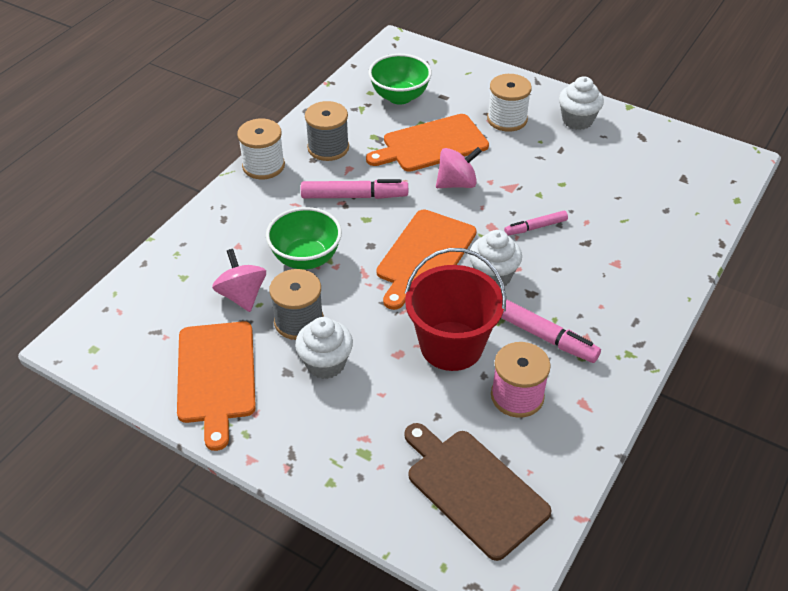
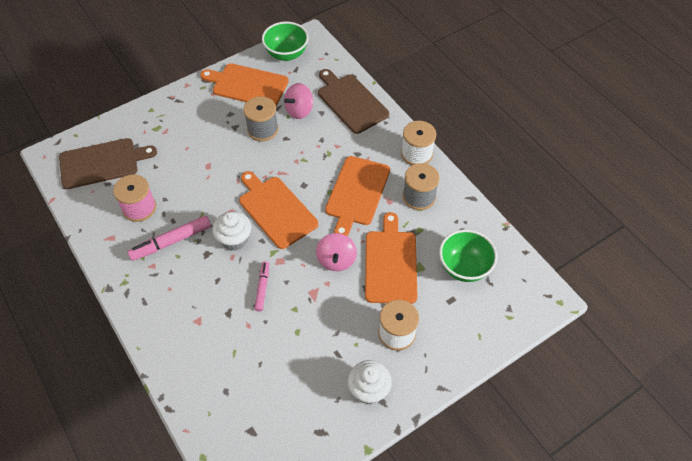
camera: 115 degrees right, 10 degrees up
pink spinning top [212,249,266,312] -> pink spinning top turned 135 degrees clockwise [284,83,313,119]
green bowl [266,207,342,270] -> green bowl moved to [262,22,309,61]
white cupcake [295,317,353,379] -> none
pink marker [301,179,408,199] -> orange cutting board [325,156,390,236]
red bucket [405,248,506,371] -> none
none -> brown cutting board [318,69,389,134]

